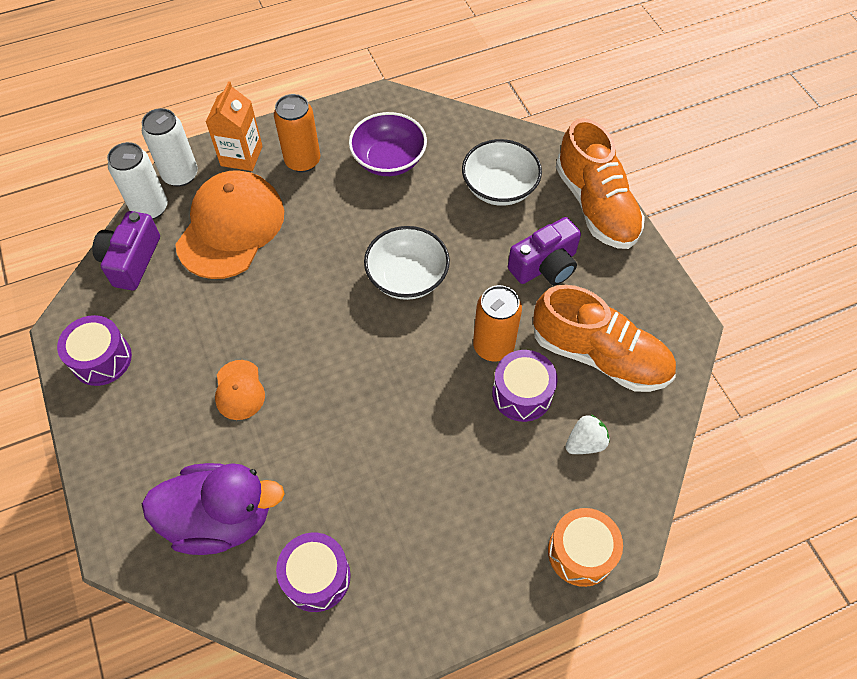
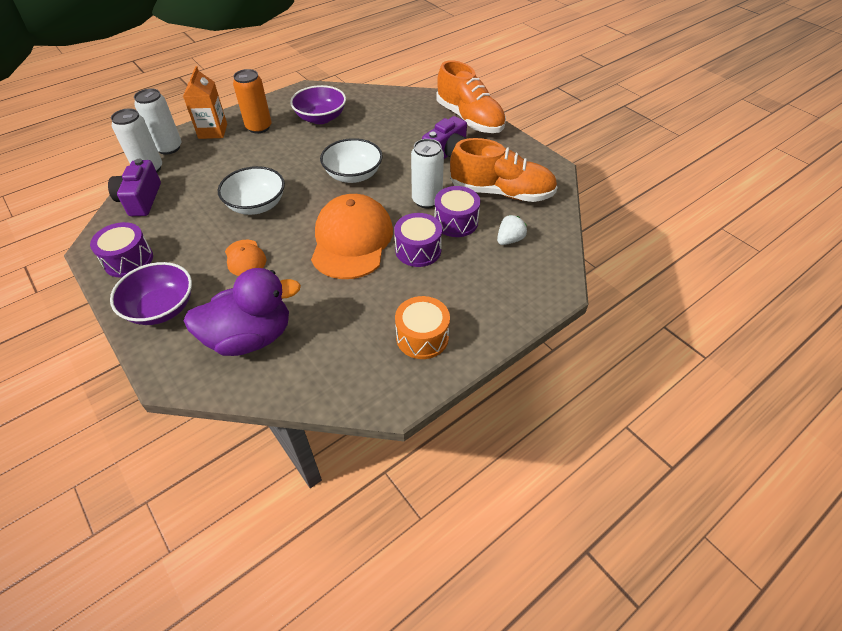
camera: 15 degrees left, 10 degrees down
orange cap [175,171,284,279] -> orange cap moved to [311,194,393,279]
purple drum [276,532,351,612] -> purple drum moved to [394,213,442,267]
white bowl [462,139,542,206] -> white bowl moved to [218,166,285,215]
orange can [473,285,522,361] -> white can [411,139,444,208]
orange drum [548,508,623,587] -> orange drum moved to [395,296,450,359]
none -> purple bowl [110,262,192,325]

